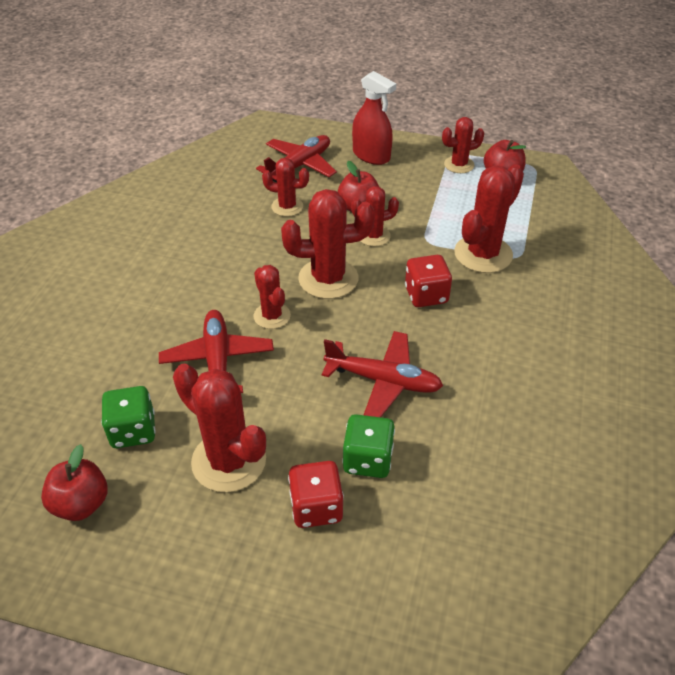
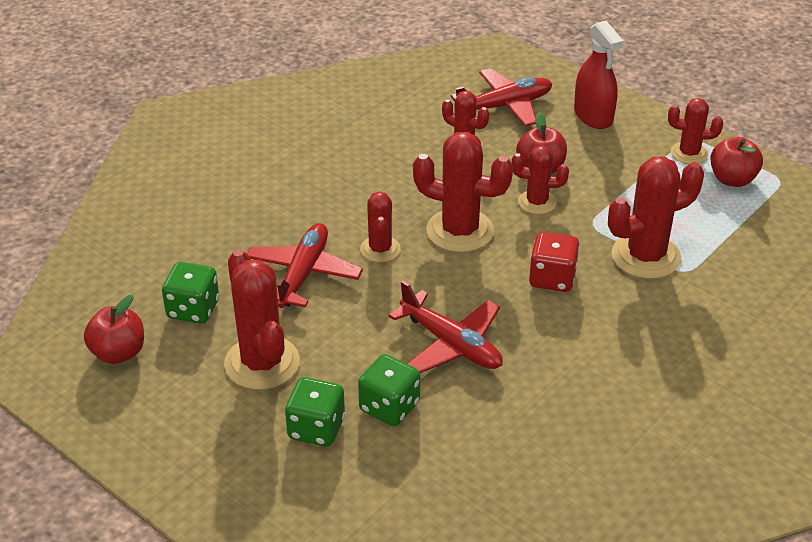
camera: 25 degrees right, 5 degrees down
red dice [288,461,344,528] -> green dice [285,377,345,447]

